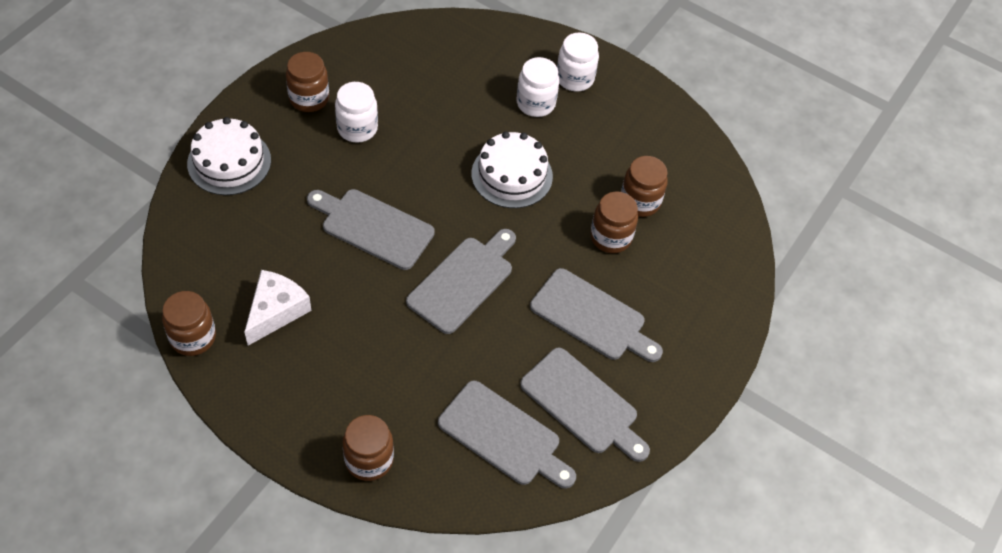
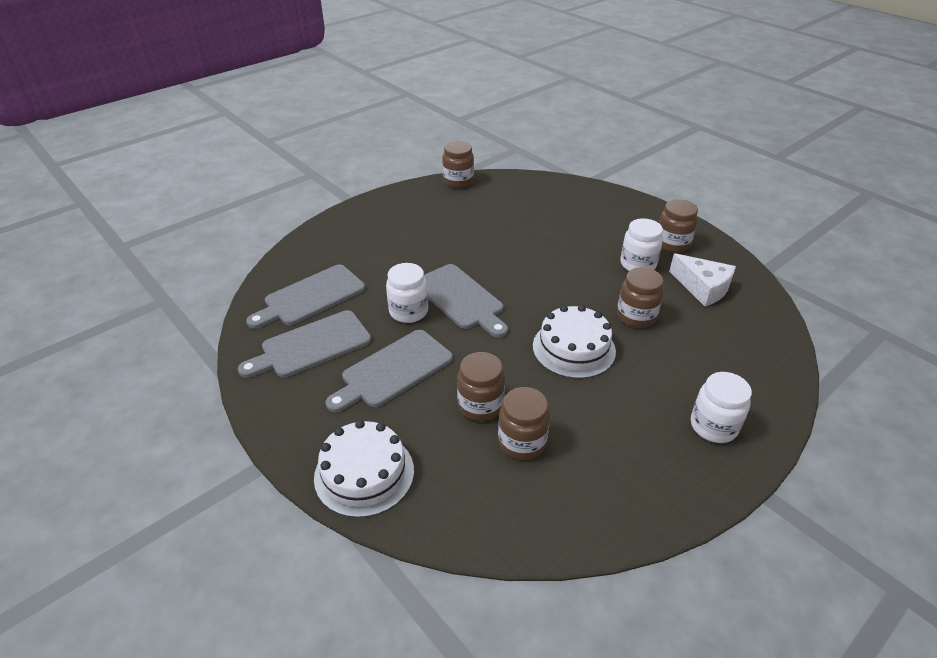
camera: 110 degrees right, 15 degrees down
white cake [187,117,271,195] -> white cake moved to [314,420,414,518]
white cheese [245,270,312,346] -> white cheese moved to [669,253,736,306]
grey cutting board [307,189,435,270] -> none
brown jar [342,415,394,481] -> brown jar moved to [617,267,664,328]
white jar [517,57,559,117] -> white jar moved to [386,263,428,323]

